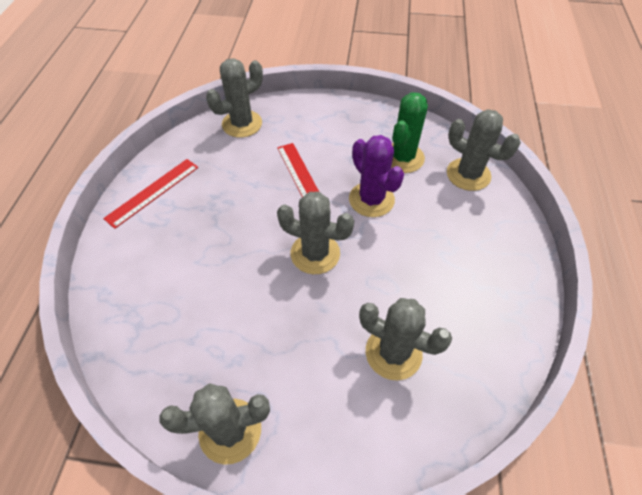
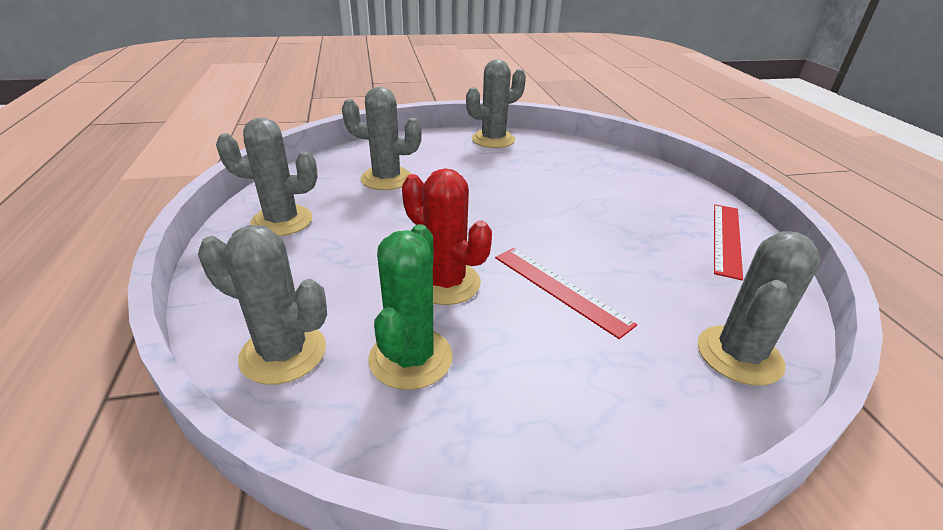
camera: 160 degrees right, 20 degrees down
grey cactus [277,191,354,274] -> grey cactus moved to [216,118,318,236]
purple cactus [349,135,404,217] -> red cactus [402,168,492,305]

